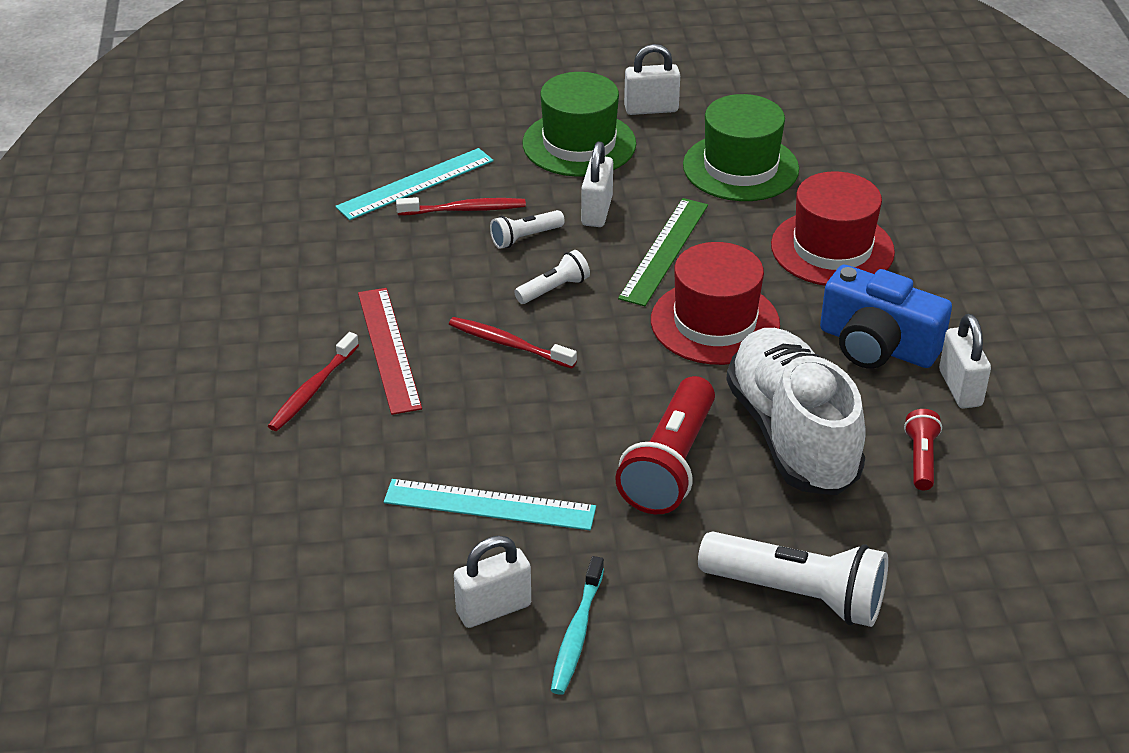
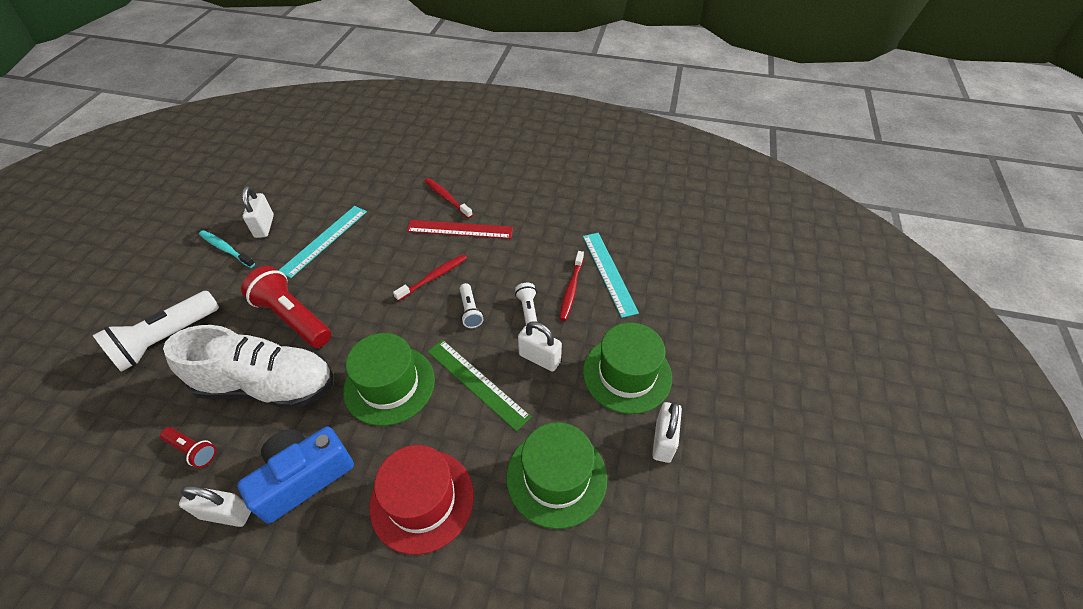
camera: 110 degrees right, 10 degrees up
red hat [651,242,780,365] -> green hat [343,333,435,426]

